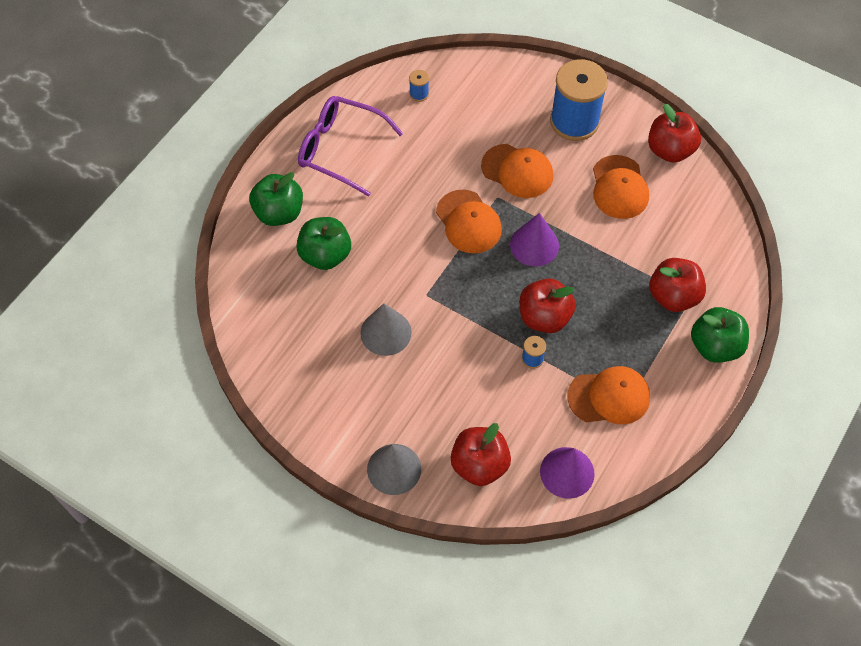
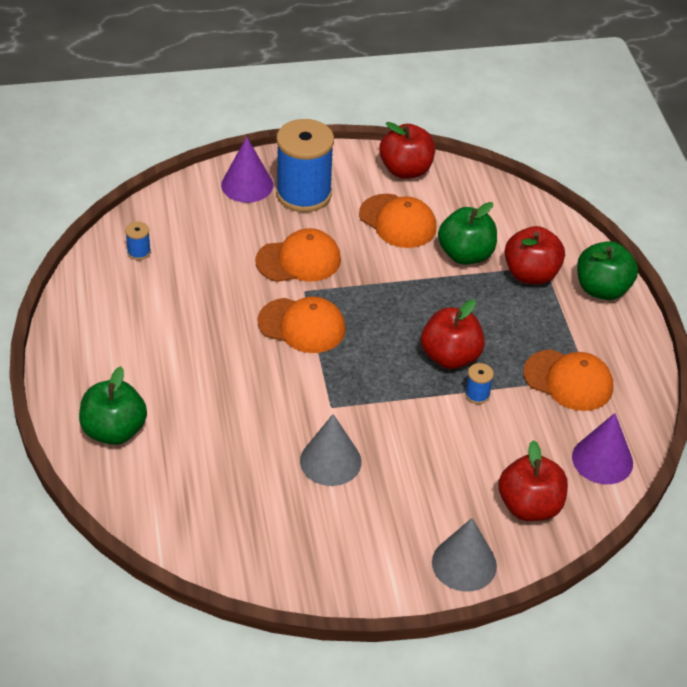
camera: 45 degrees left, 15 degrees down
green apple [296,217,351,270] -> green apple moved to [438,202,497,265]
purple glasses [298,96,404,197] -> none
purple cone [510,213,559,267] -> purple cone moved to [221,137,273,203]
orange cap [567,366,650,424] -> orange cap turned 75 degrees clockwise [523,350,613,411]

